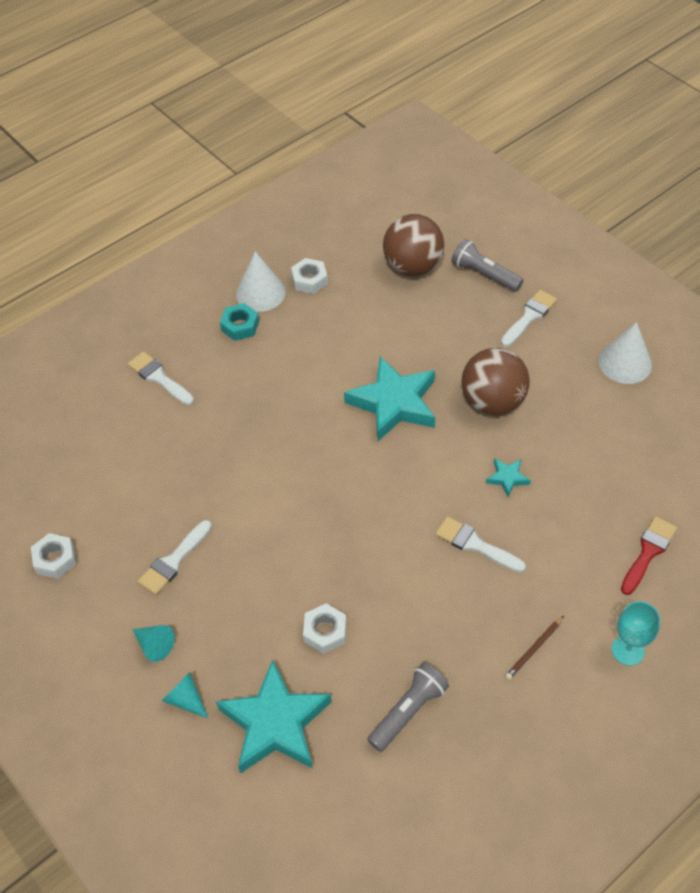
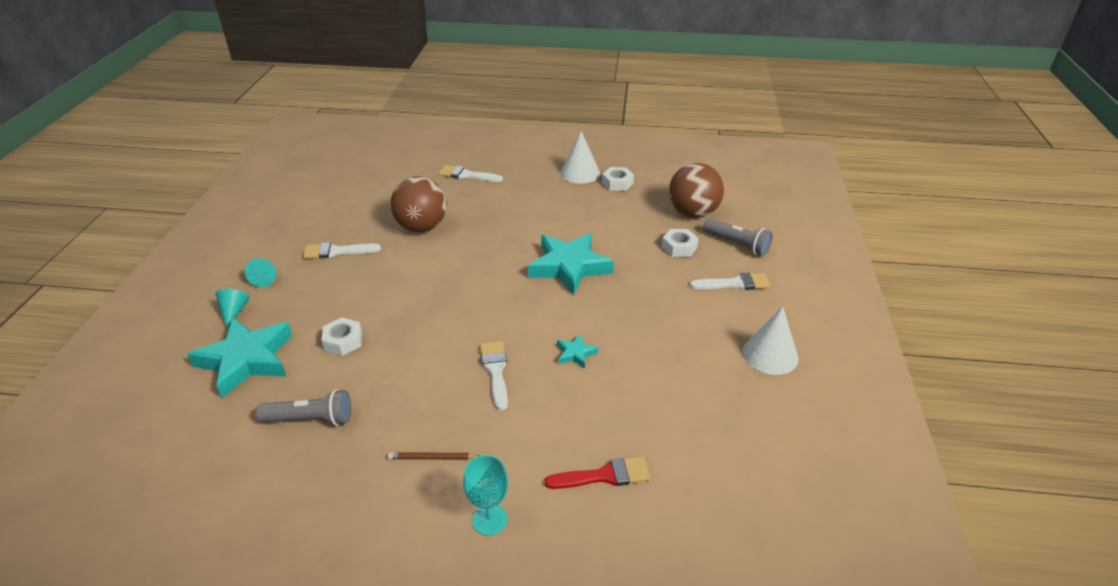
camera: 45 degrees right, 15 degrees down
white nut [31,533,76,579] -> white nut moved to [662,229,699,257]
white brush [128,351,194,405] -> white brush turned 75 degrees counterclockwise [439,165,503,182]
turquoise nut [220,303,259,341] -> none
grey flashlight [451,239,523,291] -> grey flashlight turned 135 degrees clockwise [703,219,773,256]
brown ball [461,348,530,415] -> brown ball moved to [390,176,447,232]

